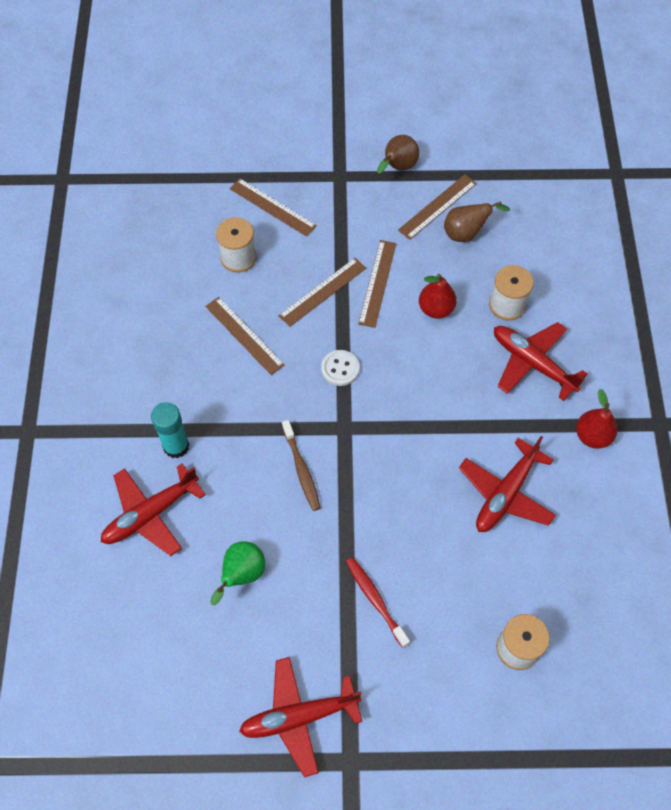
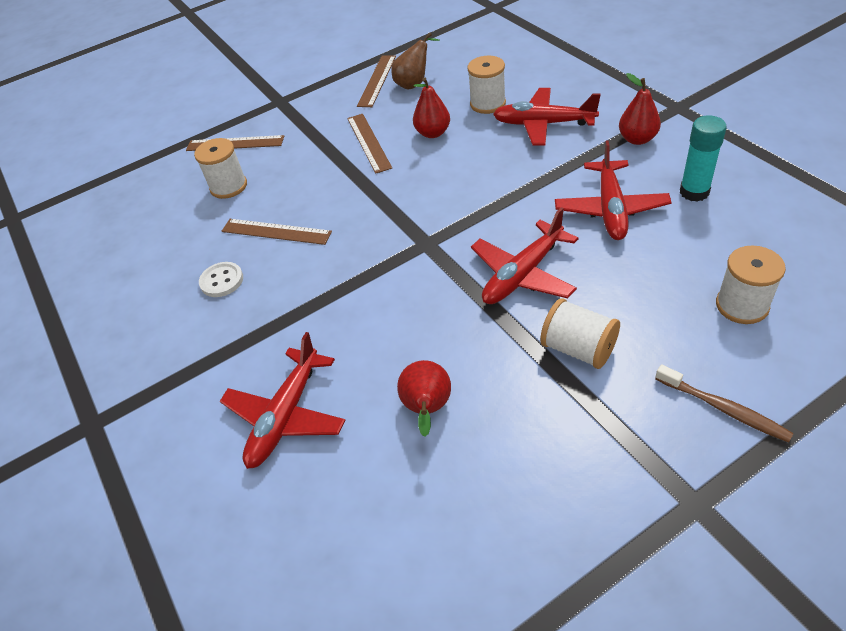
camera: 25 degrees left, 15 degrees down
turquoise glue stick [151,402,189,458] -> turquoise glue stick moved to [680,115,727,202]
green pear [211,541,265,605] -> red pear [397,360,451,437]
red plane [239,657,362,777] -> red plane moved to [471,207,579,304]
brown ruler [278,258,366,327] -> none
brown toothbrush [282,420,321,511] -> brown toothbrush moved to [655,364,794,443]
white button [321,350,360,386] -> white button moved to [199,262,243,297]
red toothbrush [346,557,410,648] -> white spool [540,298,620,369]
brown pear [377,135,419,173] -> none

